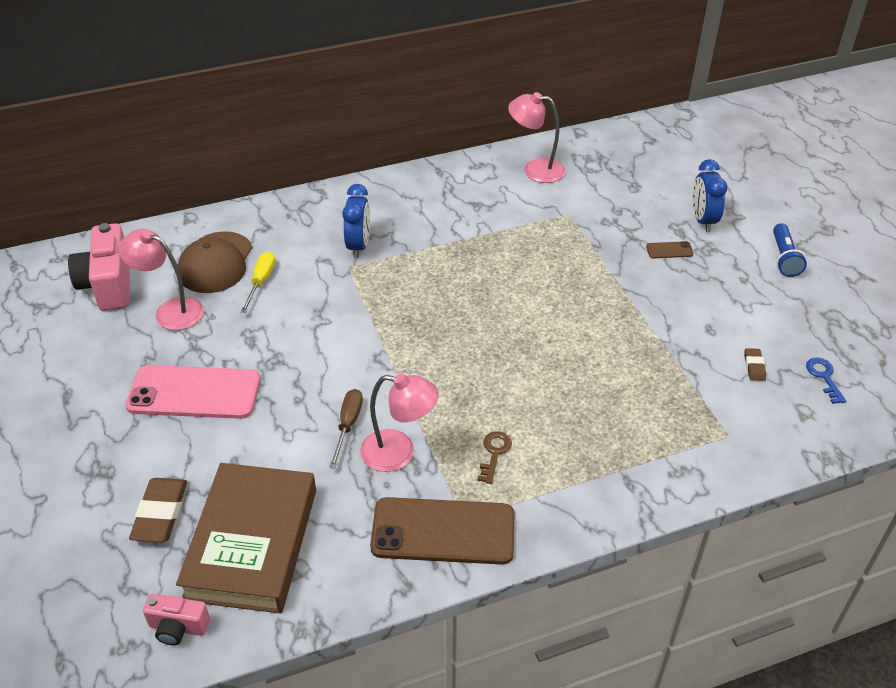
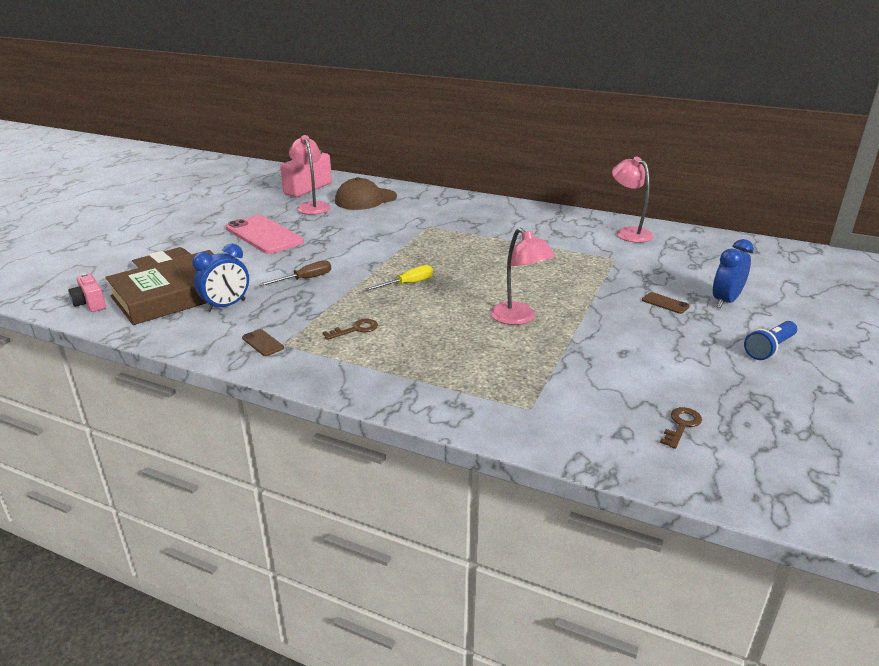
camera: 45 degrees right, 15 degrees down
yellow screwdriver [241,252,275,313] -> yellow screwdriver moved to [364,265,433,291]
blue clock [342,184,370,258] -> blue clock moved to [192,244,249,312]
pink lamp [360,374,439,472] -> pink lamp moved to [490,228,555,325]
brown phone [370,497,514,565] -> brown phone [242,329,284,356], size x0.41
brown eraser [744,348,766,381] -> none
blue key [806,358,846,404] -> brown key [660,407,702,449]

